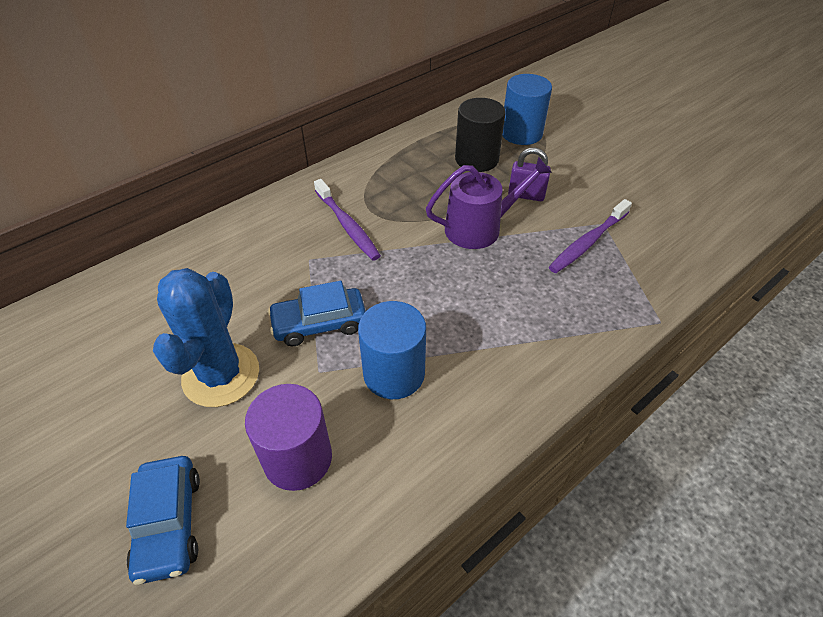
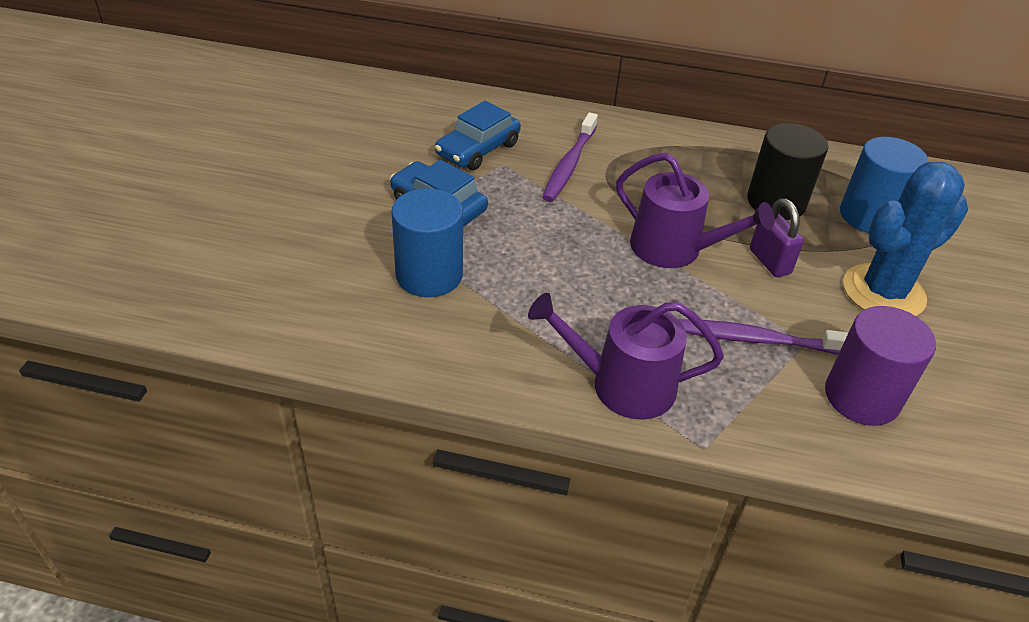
camera: 50 degrees right, 5 degrees down
blue car [126,456,200,585] -> blue car moved to [435,100,521,170]
blue cactus [153,268,259,407] -> blue cactus moved to [843,162,968,316]
purple cylinder [245,384,332,491] -> purple cylinder moved to [825,306,936,426]
none -> purple watering can [528,293,724,420]

